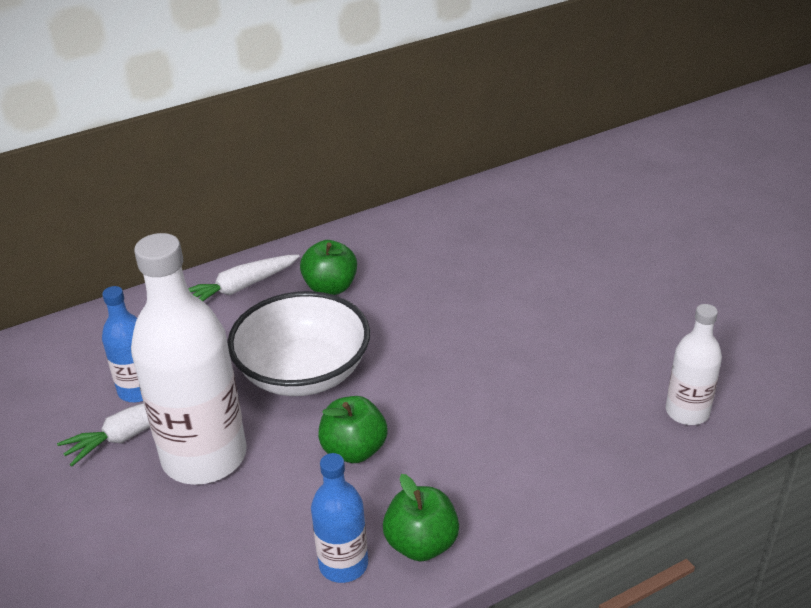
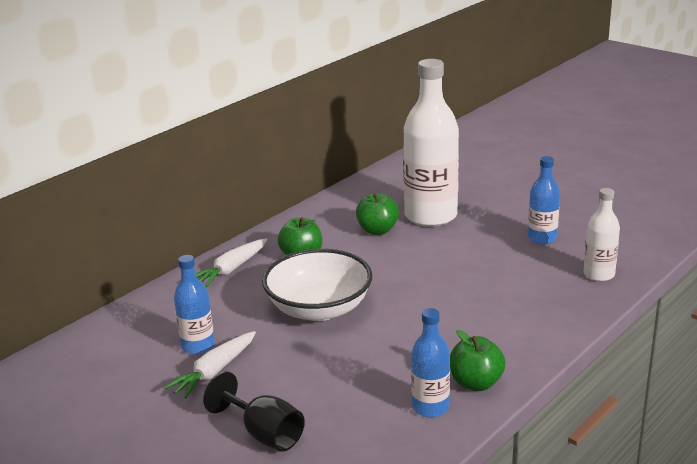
camera: 20 degrees left, 10 degrees down
white bottle [131,233,247,485] -> white bottle moved to [403,59,459,227]
green apple [318,396,388,463] -> green apple moved to [356,193,399,235]
none -> black goblet [203,371,305,451]
none -> blue bottle [528,156,560,245]

